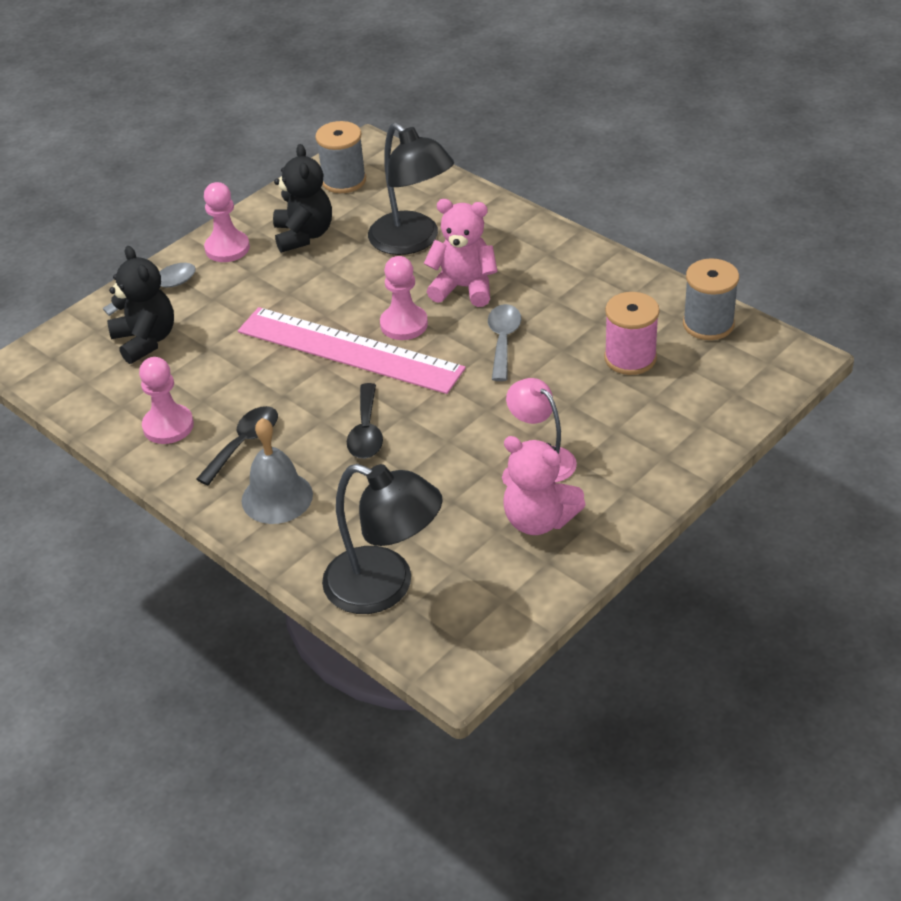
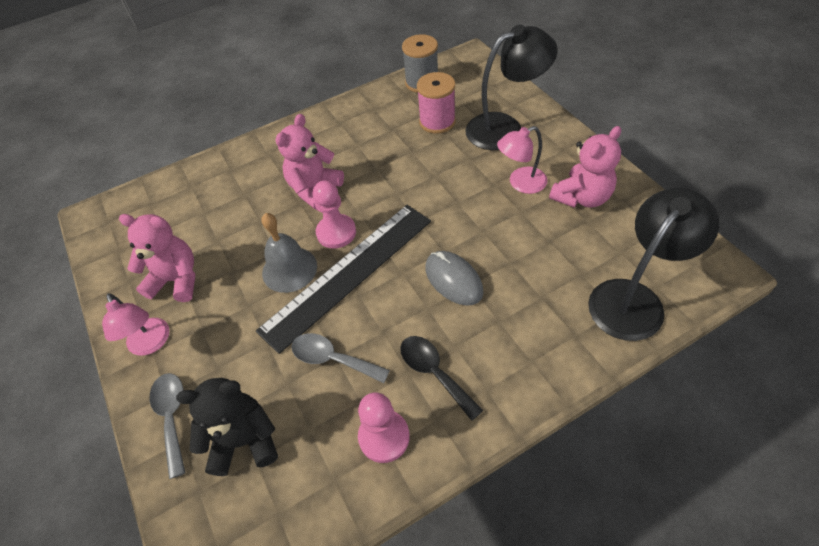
camera: 70 degrees left, 10 degrees up
pink pawn [204,182,250,262] -> pink lamp [102,293,169,356]
pink ruler [238,307,466,394] -> black ruler [256,205,431,354]
grey bell [242,418,313,524] -> grey bell moved to [261,213,317,293]
black teddy bear [273,144,332,253] -> pink teddy bear [119,214,195,302]
grey spool [315,121,366,193] -> none
black spoon [346,383,383,459] -> grey mouse [425,251,483,306]
black lamp [368,123,454,255] -> black lamp moved to [466,24,558,150]
grey spoon [488,304,521,381] -> grey spoon moved to [291,333,390,383]

